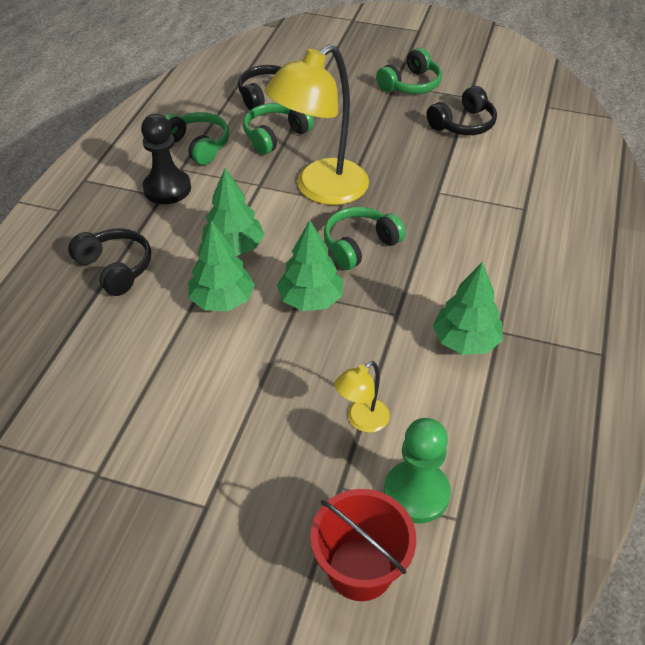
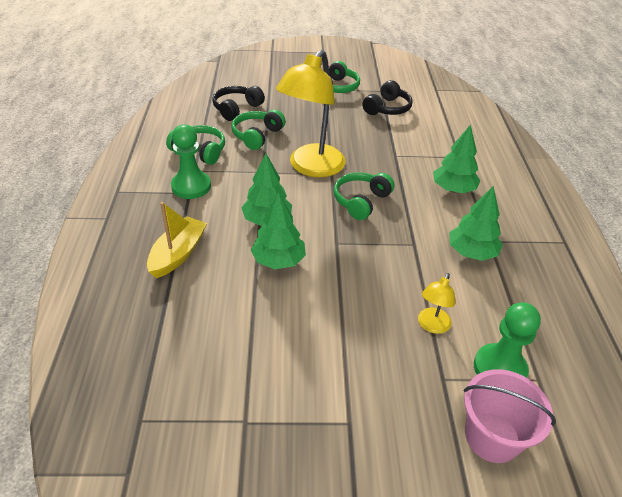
camera: 20 degrees left, 5 degrees down
black headphones [68,228,151,296] -> yellow boat [147,202,207,278]
black pawn [141,114,191,204] -> green pawn [171,124,211,199]
green tree [277,220,343,311] -> green tree moved to [433,124,481,193]
red bucket [310,489,416,601] -> pink bucket [464,369,556,463]

